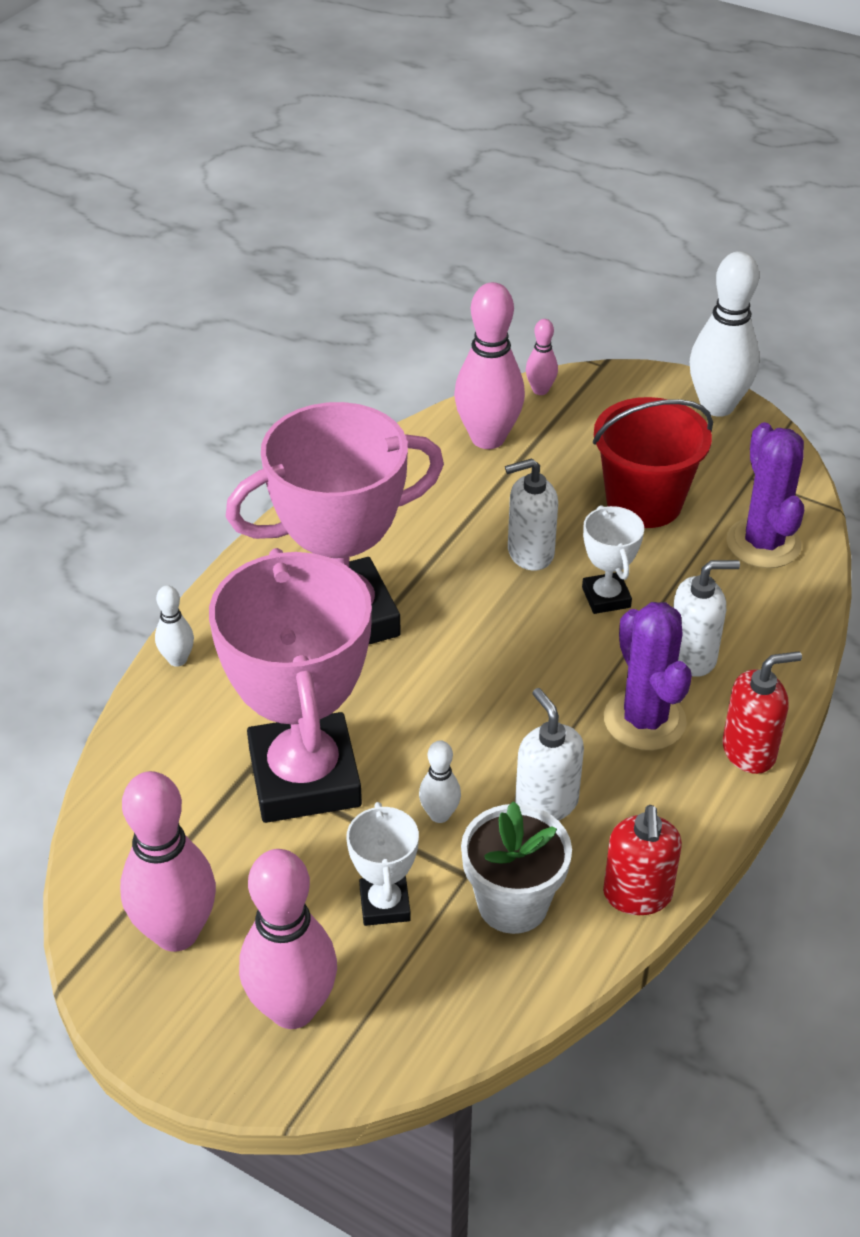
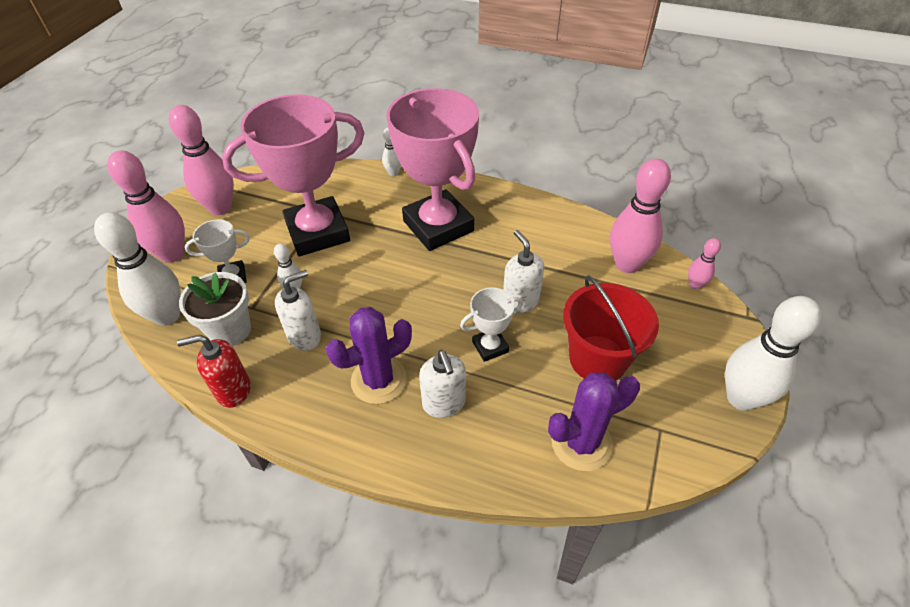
camera: 80 degrees right, 5 degrees up
red soap dispenser [722,651,802,774] -> none
none -> white bowling pin [94,212,181,326]

